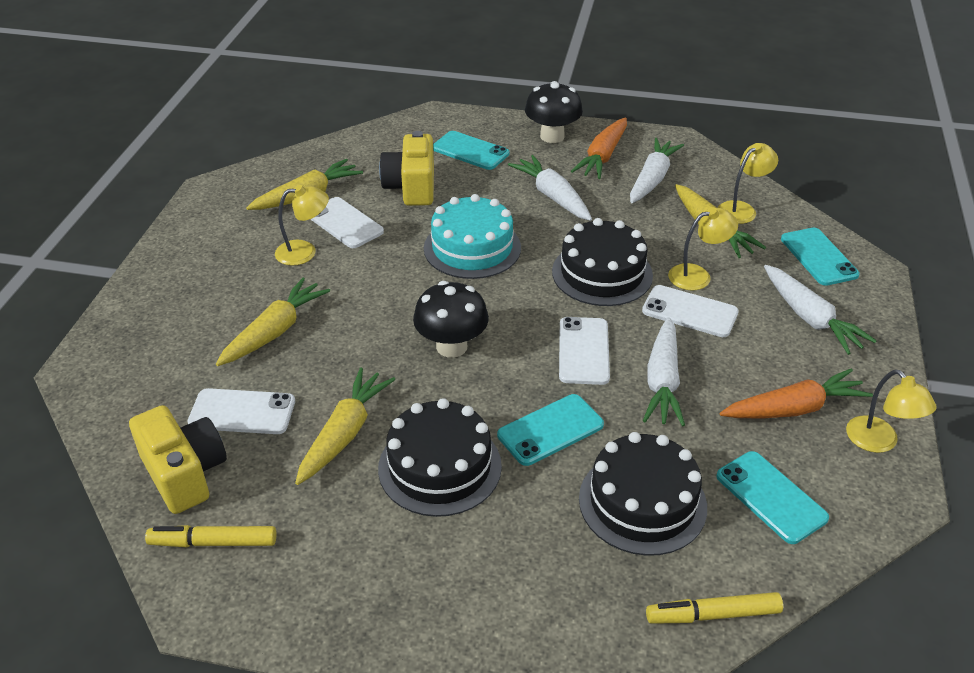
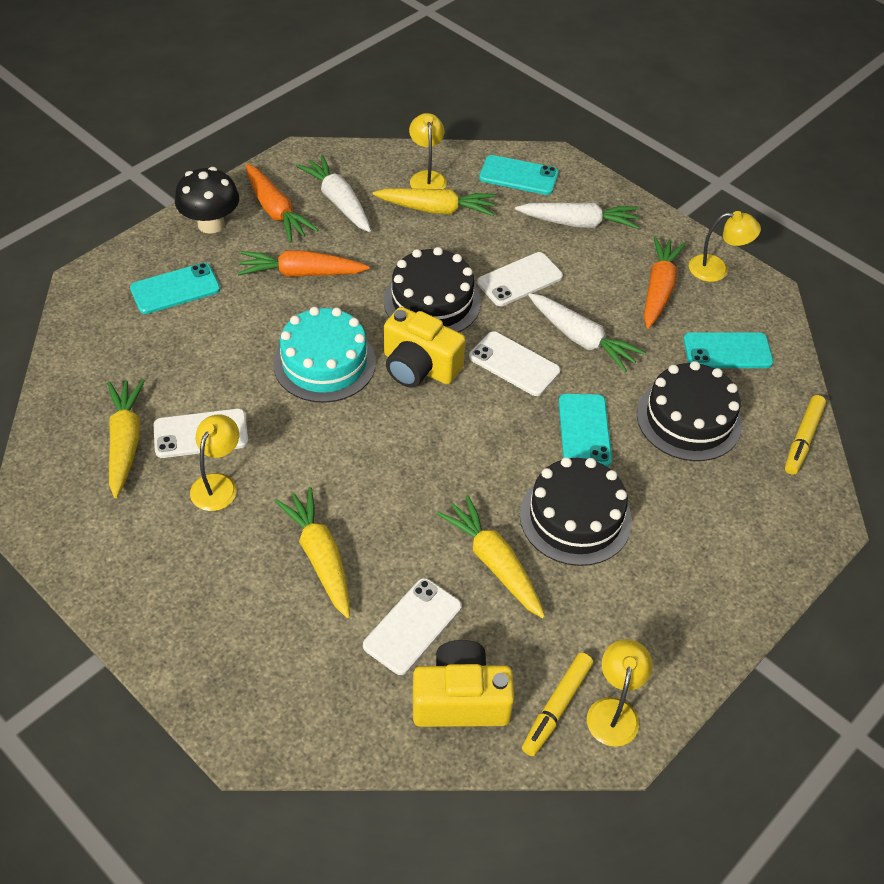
camera: 60 degrees left, 10 degrees up
yellow camera [379,131,434,206] -> yellow camera moved to [384,307,466,388]
black mushroom [413,281,489,358] -> none
white carrot [508,155,592,221] -> orange carrot [238,250,370,277]
yellow lamp [668,207,738,290] -> yellow lamp moved to [587,639,653,747]

